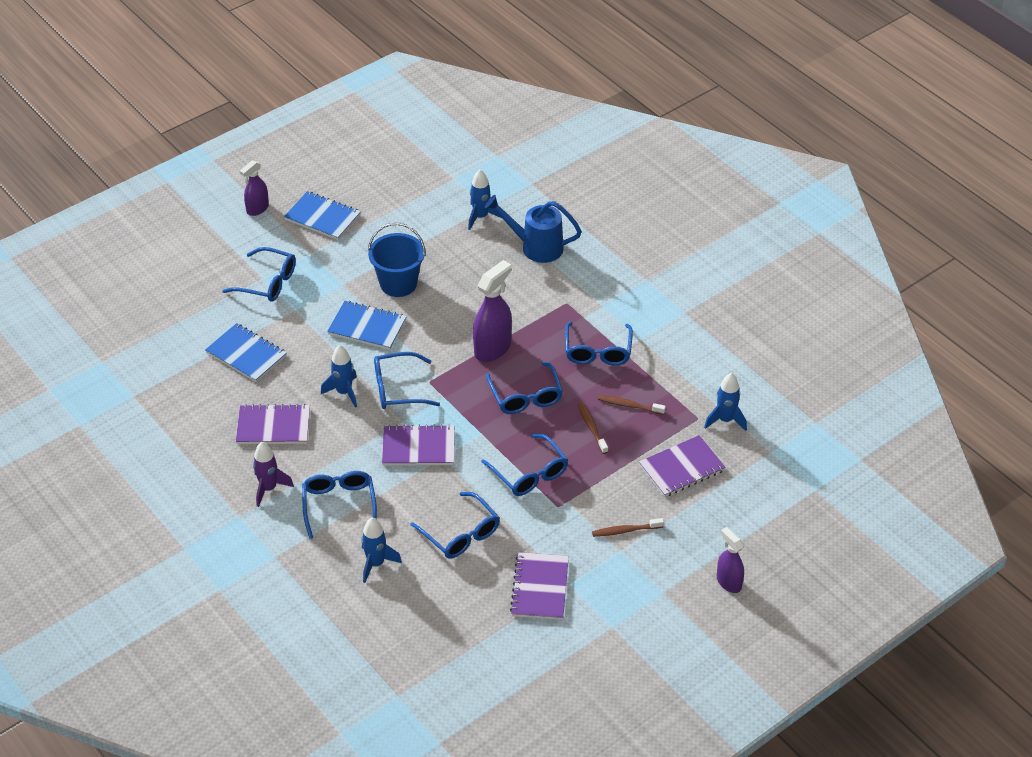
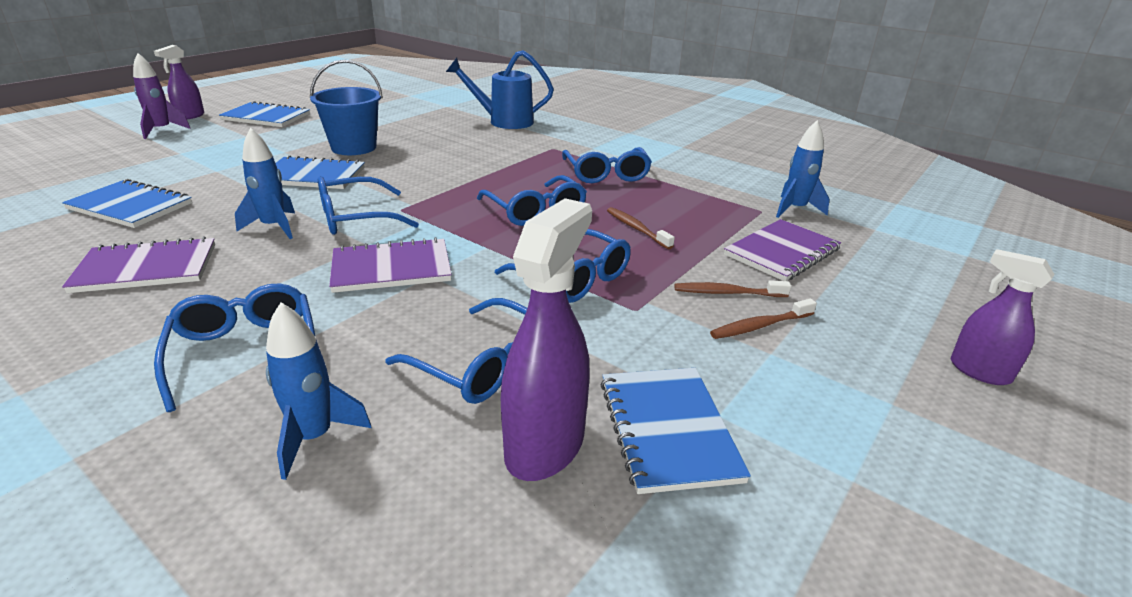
camera: 15 degrees left, 15 degrees down
blue glasses [222,247,296,302] -> none
purple rocket [253,442,294,507] -> purple rocket moved to [133,53,191,139]
blue rocket [468,169,503,230] -> none
purple spray bottle [473,260,512,362] -> purple spray bottle moved to [501,198,592,481]
purple notebook [510,552,569,620] -> blue notebook [601,368,751,494]
brown toothbrush [598,395,666,415] -> brown toothbrush moved to [675,280,791,297]

